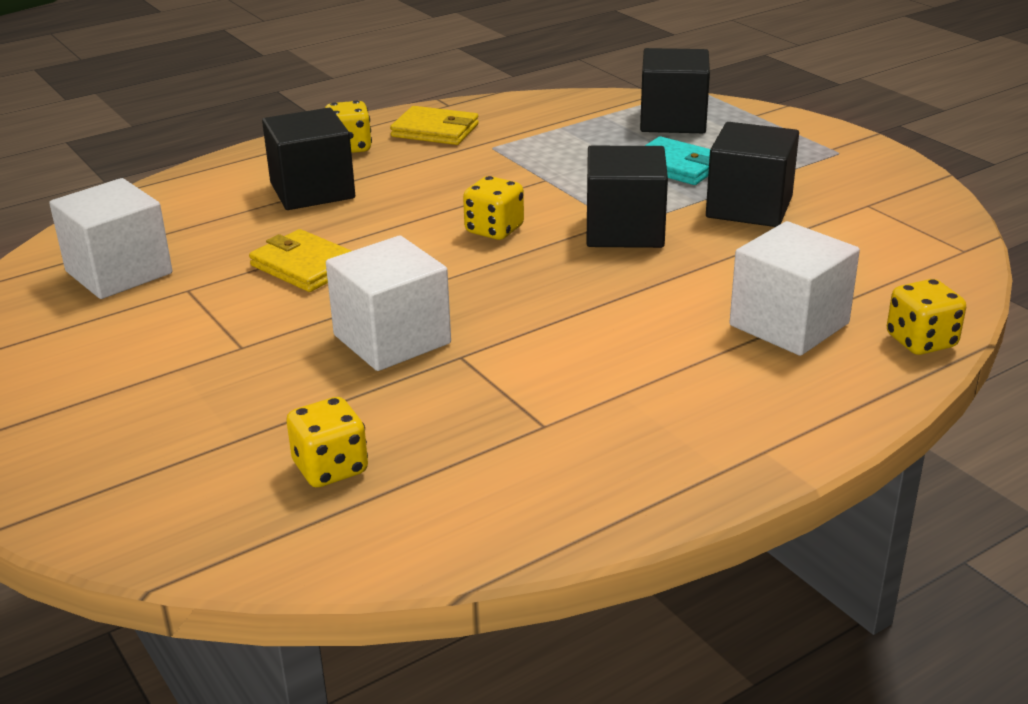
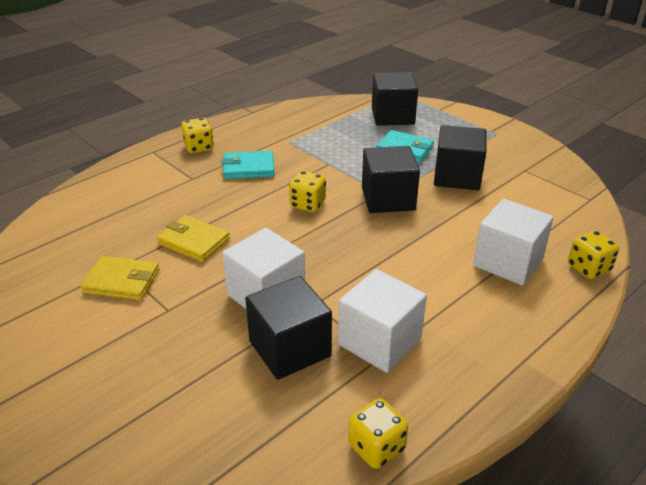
camera: 10 degrees left, 5 degrees up
white cube [49,178,173,299] -> white cube moved to [338,269,427,373]
black cube [262,108,355,210] -> black cube moved to [245,276,332,380]
yellow dice [286,397,368,487] -> yellow dice moved to [348,398,408,469]
yellow wallet [390,106,479,145] -> yellow wallet moved to [81,256,159,300]
none -> turquoise wallet [222,151,274,179]

